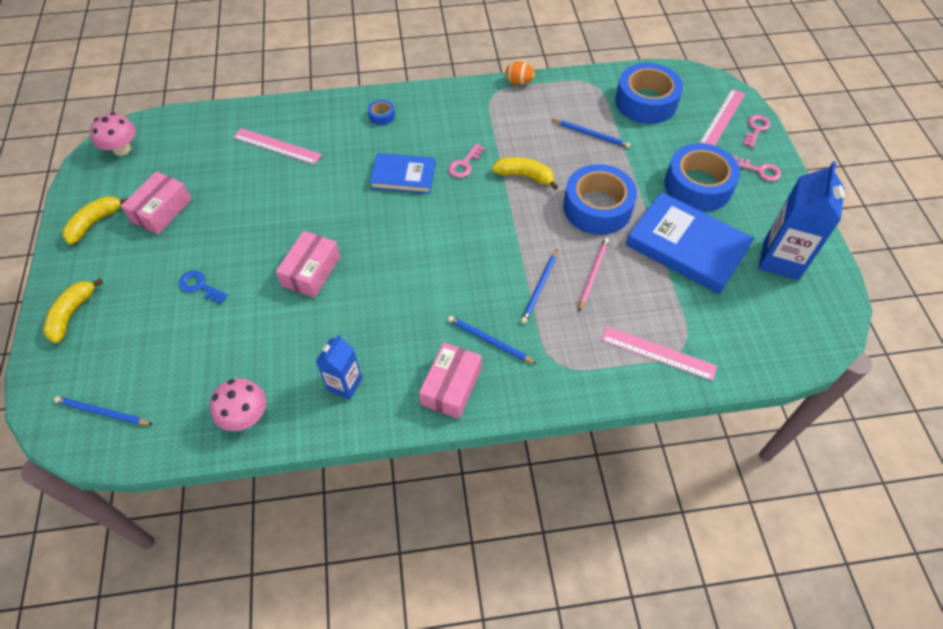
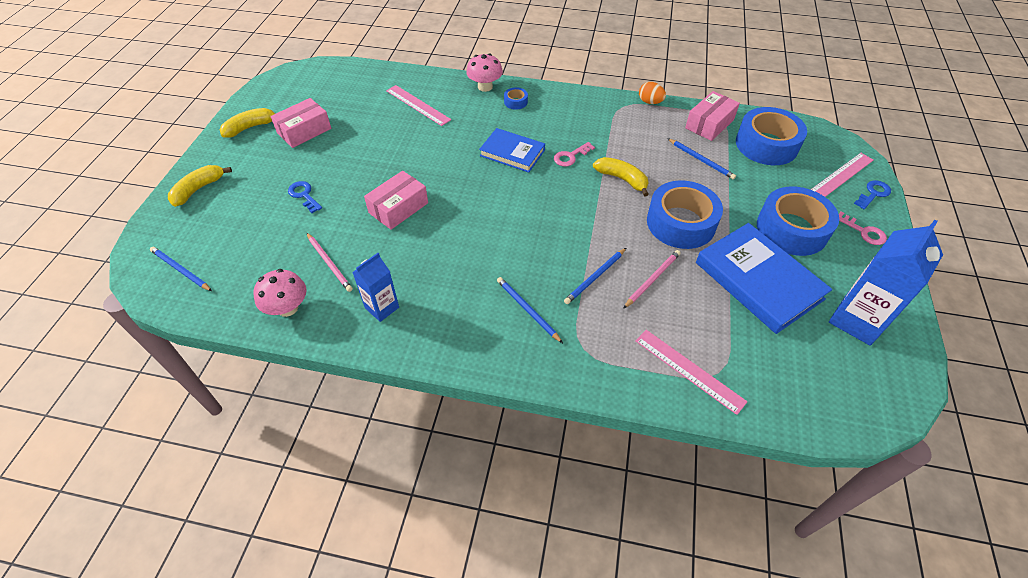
camera: 20 degrees right, 5 degrees down
pink mushroom [90,112,136,156] -> pink mushroom moved to [466,53,503,92]
pink box [419,342,482,419] -> pink box moved to [685,91,740,141]
pink key [743,115,771,148] -> blue key [854,180,891,209]
none -> pink pencil [307,233,353,292]

